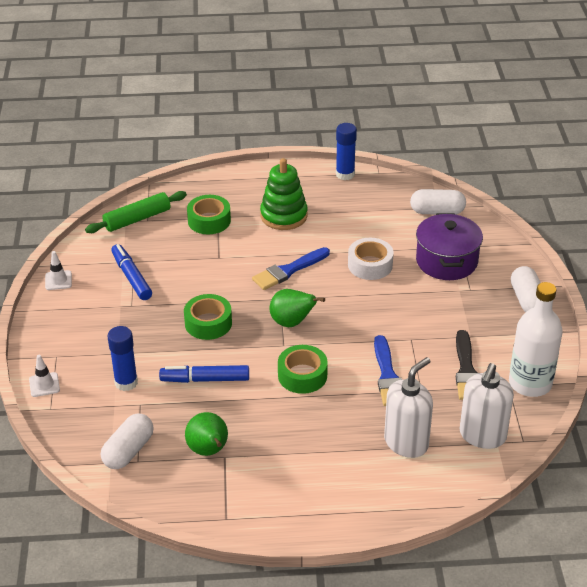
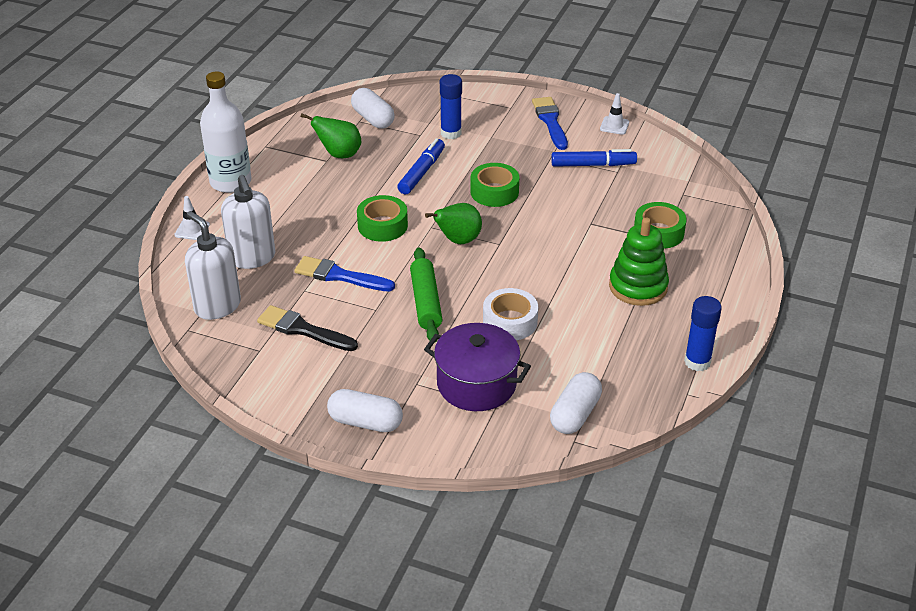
camera: 115 degrees right, 0 degrees up
white traffic cone [29,355,60,397] -> white traffic cone moved to [174,196,210,240]
green rolling pin [85,191,187,233] -> green rolling pin moved to [410,248,442,342]
blue brush [252,247,330,290] -> blue brush moved to [532,97,568,150]
white bottle [509,282,563,397] -> white bottle moved to [200,71,251,193]

